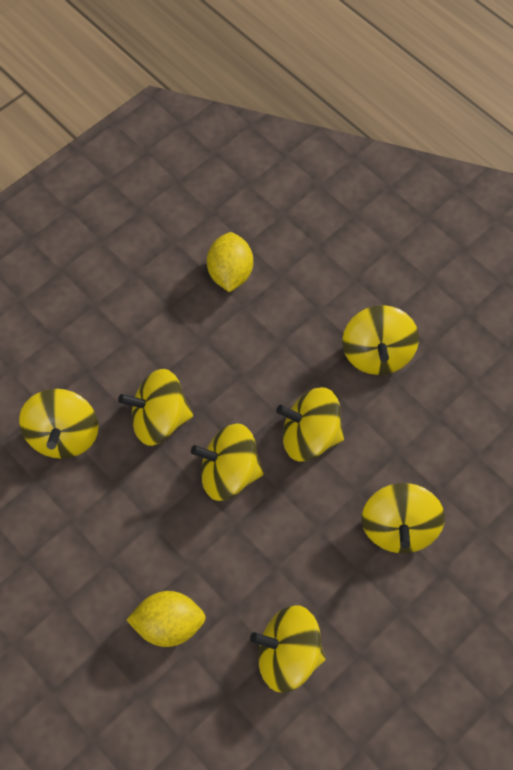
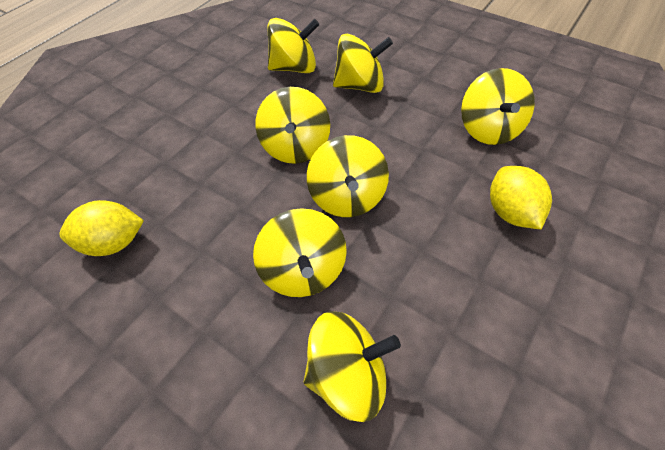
camera: 100 degrees left, 10 degrees down
yellow spinning top [342,305,419,375] -> yellow spinning top moved to [268,18,319,73]

